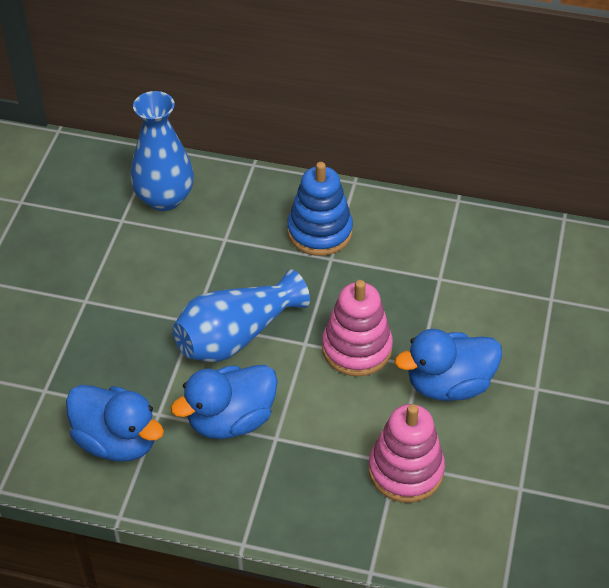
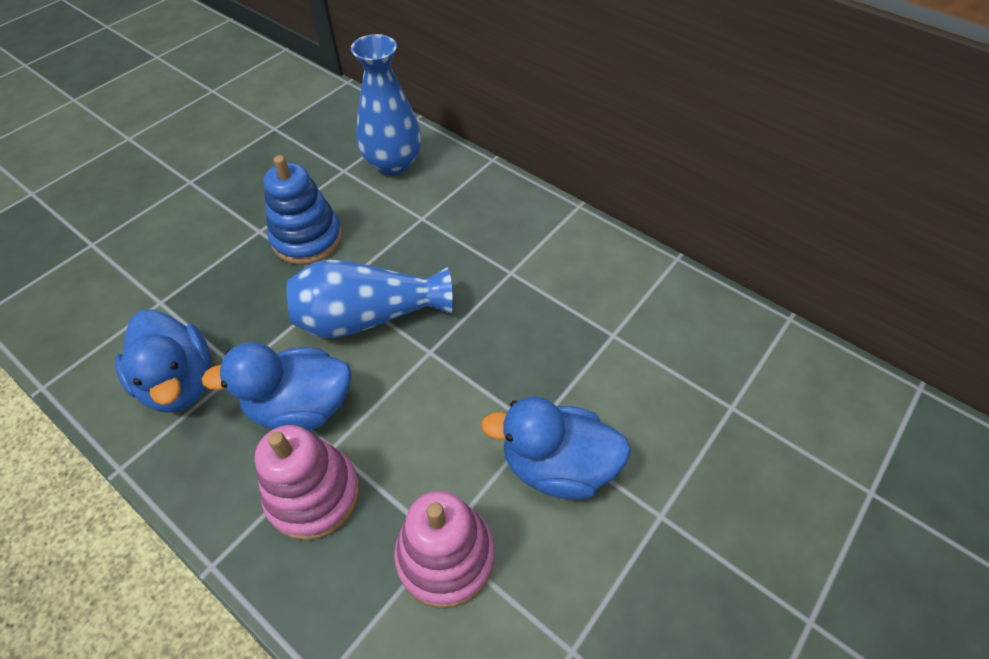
camera: 25 degrees right, 5 degrees up
blue stacking toy [287,162,353,256] -> blue stacking toy moved to [264,155,342,265]
pink stacking toy [322,280,393,376] -> pink stacking toy moved to [255,425,360,541]

